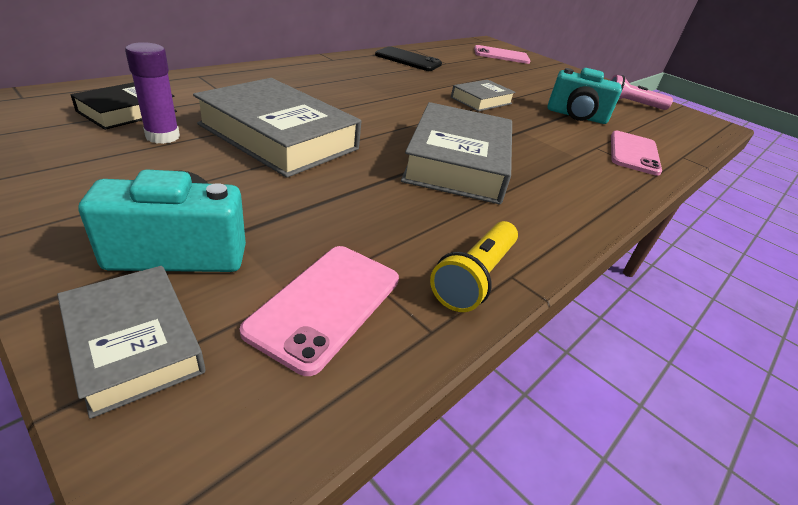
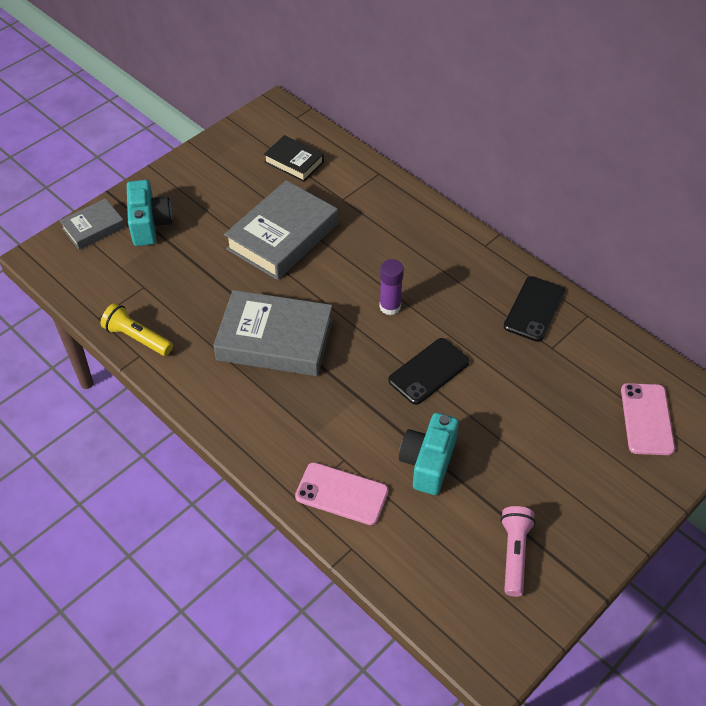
camera: 95 degrees right, 15 degrees up
purple glue stick [125,42,180,144] -> purple glue stick moved to [379,259,404,315]
pink phone [240,246,399,376] -> none
grey book [451,80,516,112] -> black phone [388,338,470,405]

